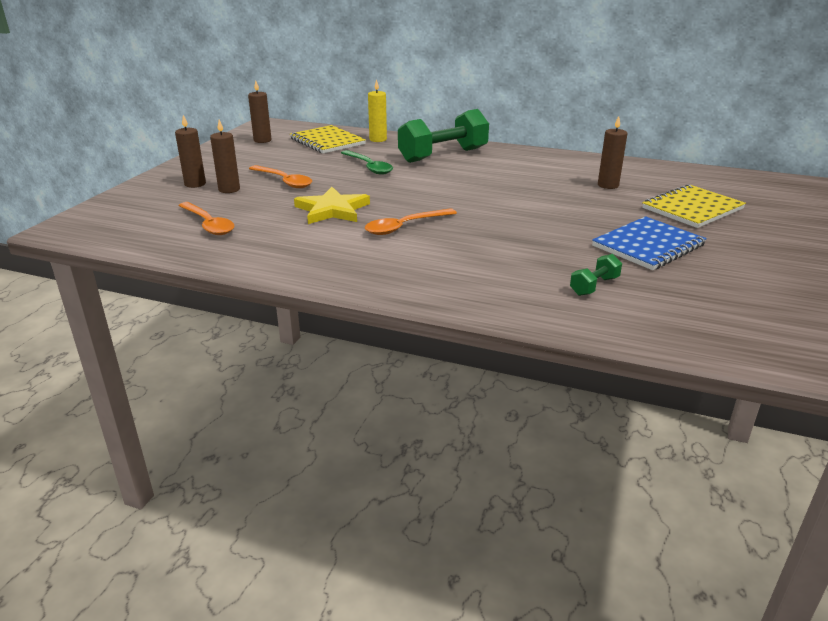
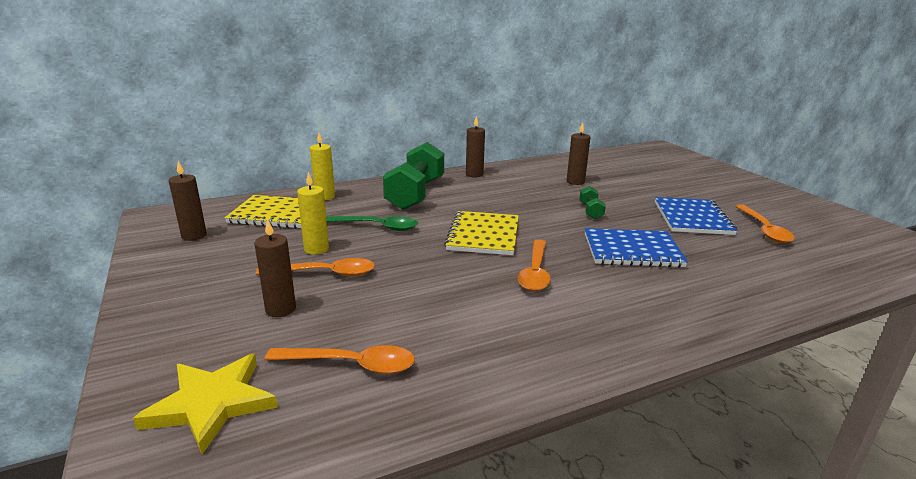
camera: 45 degrees left, 5 degrees down
brown candle [175,115,206,188] -> brown candle moved to [466,116,485,178]
yellow star [294,187,370,224] -> yellow star moved to [133,353,278,454]
green dumbbell [570,254,622,296] -> green dumbbell moved to [579,186,606,219]
yellow notebook [642,184,746,228] -> yellow notebook moved to [444,211,519,255]
none -> yellow candle [297,172,329,255]
none -> blue notebook [585,228,688,268]
none -> orange spoon [735,205,795,243]

